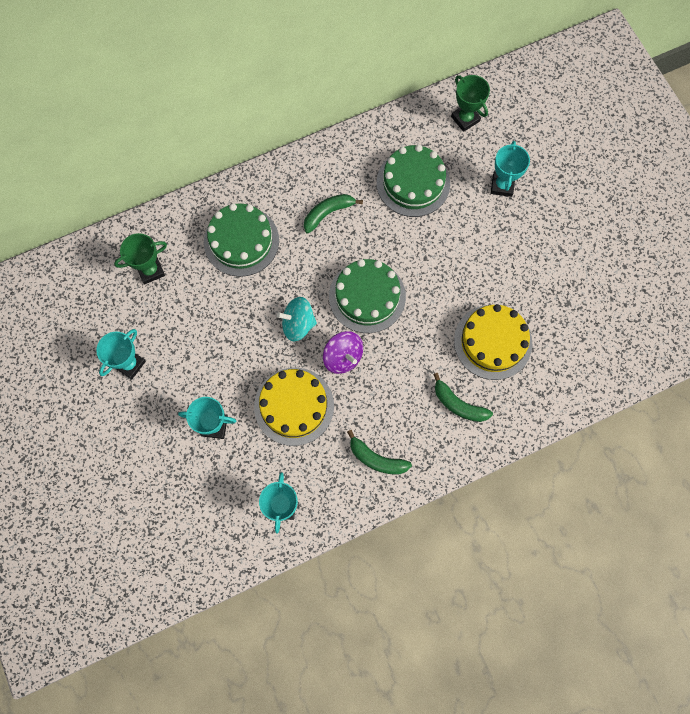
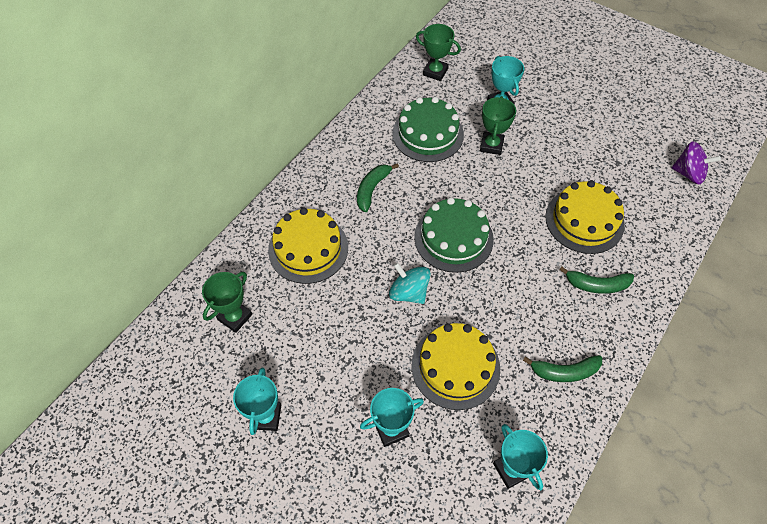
camera: 30 degrees left, 15 degrees down
green cake [204,203,279,277] -> yellow cake [268,208,348,284]
turquoise spinning top [277,297,317,342] -> turquoise spinning top turned 75 degrees clockwise [389,262,431,304]
purple spinning top [323,331,363,374] -> purple spinning top moved to [672,141,721,184]
none -> green trophy [480,96,516,155]

